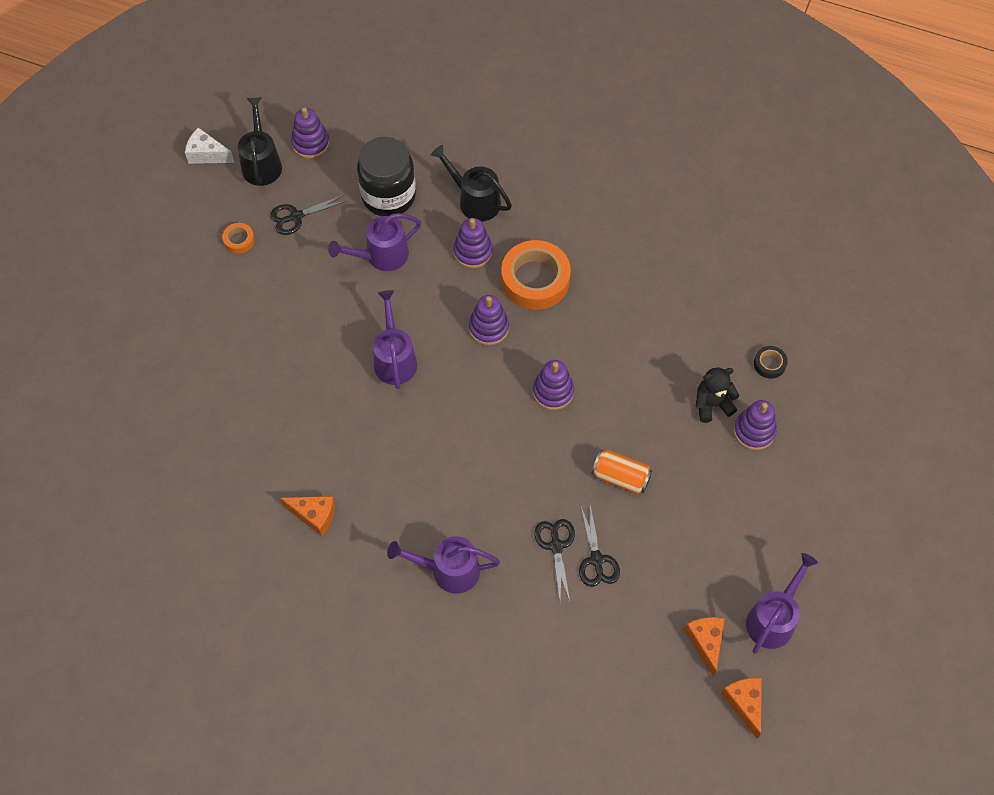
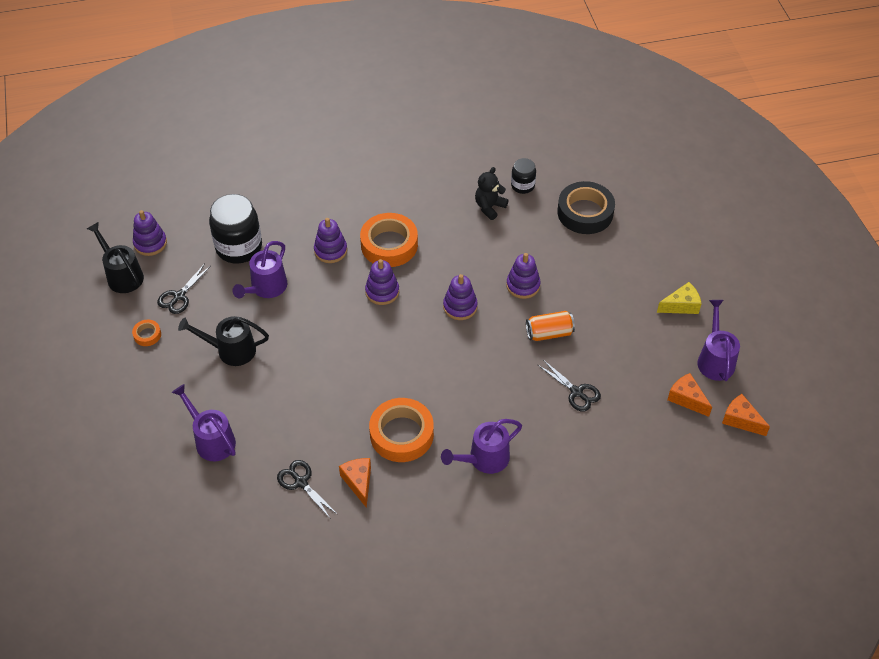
camera: 35 degrees left, 10 degrees down
white cheese [185,128,235,164] -> none
orange cheese [280,496,335,536] -> orange cheese turned 90 degrees counterclockwise [339,458,371,508]
purple watering can [373,290,417,389] -> purple watering can moved to [172,384,236,461]
black watering can [431,145,512,222] -> black watering can moved to [178,316,269,366]
black scissors [534,519,575,601] -> black scissors moved to [277,460,337,518]
black teddy bear [695,368,740,423] -> black teddy bear moved to [475,167,509,220]
purple stacking toy [734,400,777,450] -> purple stacking toy moved to [506,253,541,299]
black tape [754,346,788,379] -> black tape [557,181,615,234], size x2.20
none -> orange tape [369,398,434,462]
none -> black jar [511,158,536,194]
none -> yellow cheese [657,282,702,314]

